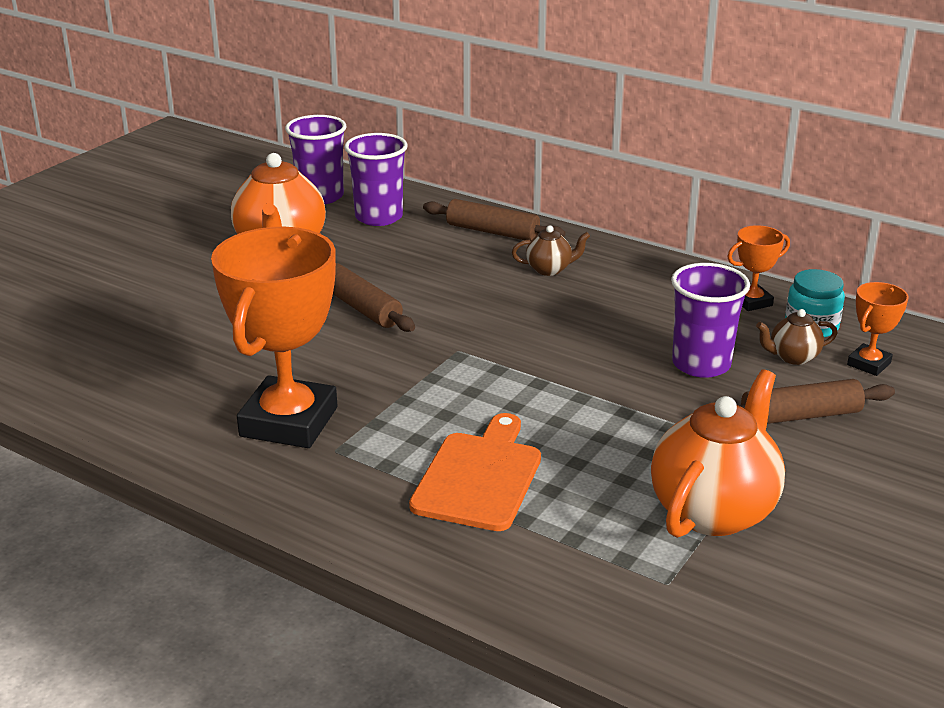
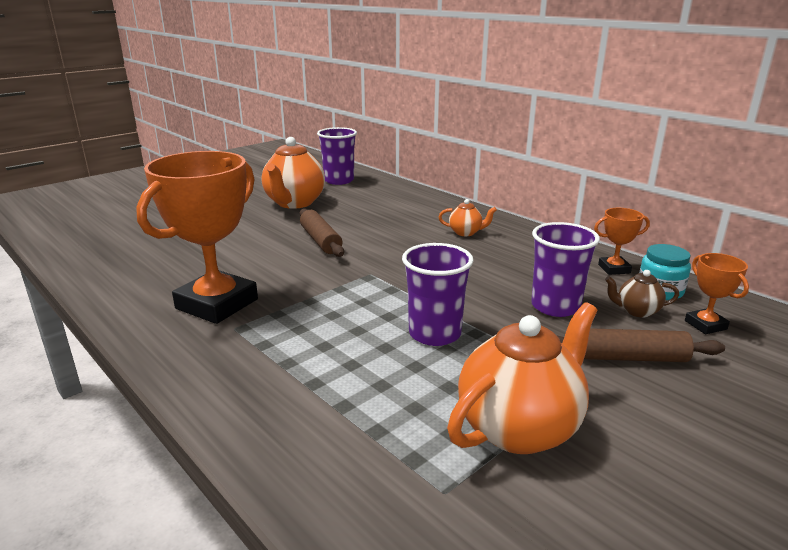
camera: 15 degrees right, 5 degrees down
purple cup [344,133,408,226] -> purple cup moved to [402,243,473,346]
orange cutting board [409,413,541,531] -> none
brown rolling pin [423,199,565,241] -> none
brown teapot [512,225,590,276] -> orange teapot [439,199,497,236]
orange trophy [847,282,909,376] -> orange trophy turned 75 degrees counterclockwise [685,253,749,334]

